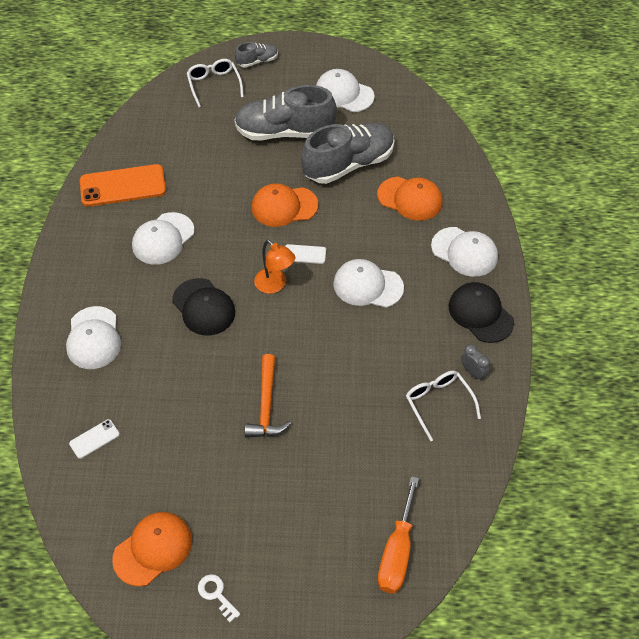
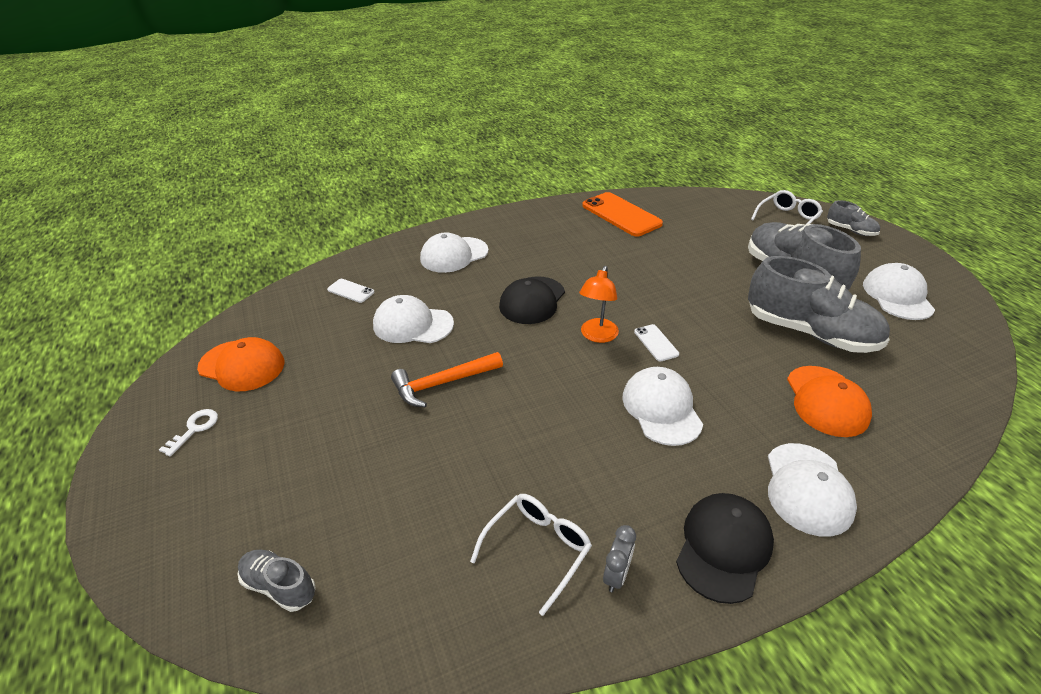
camera: 65 degrees right, 15 degrees down
white cap [132,212,195,265] -> white cap moved to [373,295,454,343]
orange cap [252,183,318,227] -> none
orange screwdriver [378,476,419,594] -> grey shoe [238,549,316,612]

